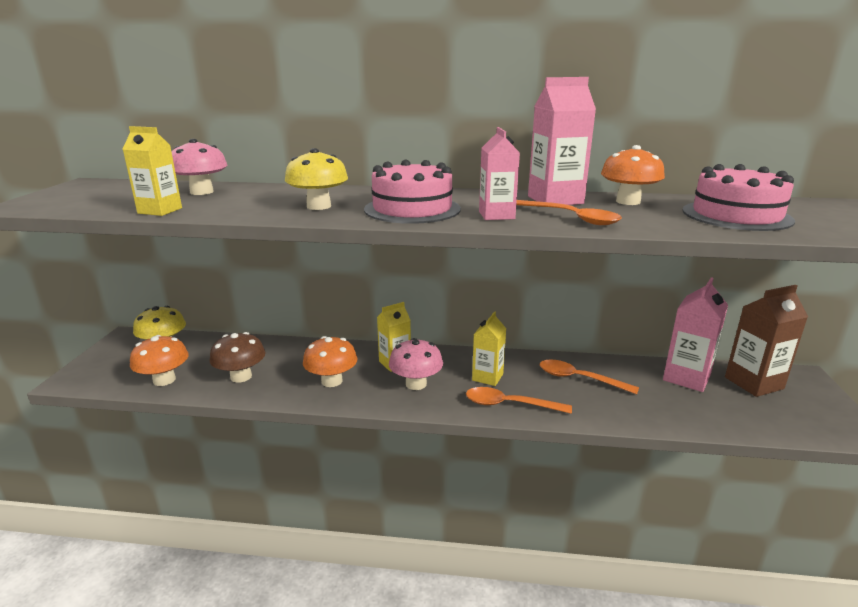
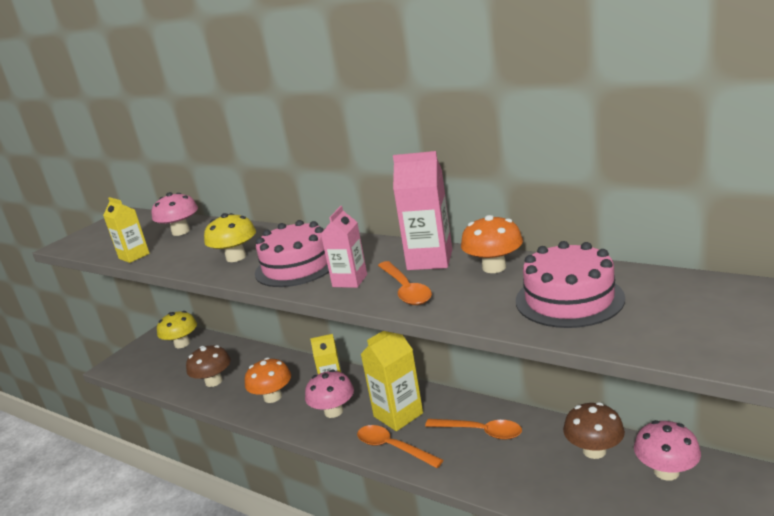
camera: 30 degrees right, 0 degrees up
orange mushroom [130,335,189,386] -> none
yellow carton [472,311,507,386] -> yellow carton [361,331,423,431], size x1.51
orange spoon [540,359,639,394] -> orange spoon turned 150 degrees clockwise [425,419,522,440]
pink carton [663,277,728,392] -> brown mushroom [563,402,625,459]
brown carton [725,285,808,397] -> pink mushroom [634,420,701,481]

